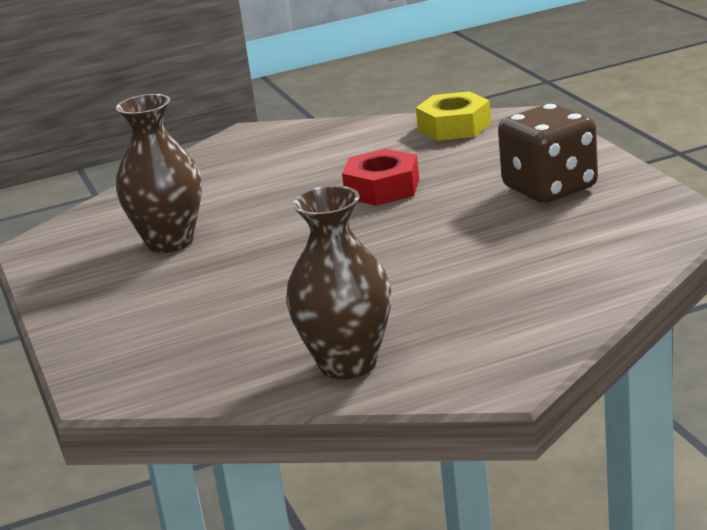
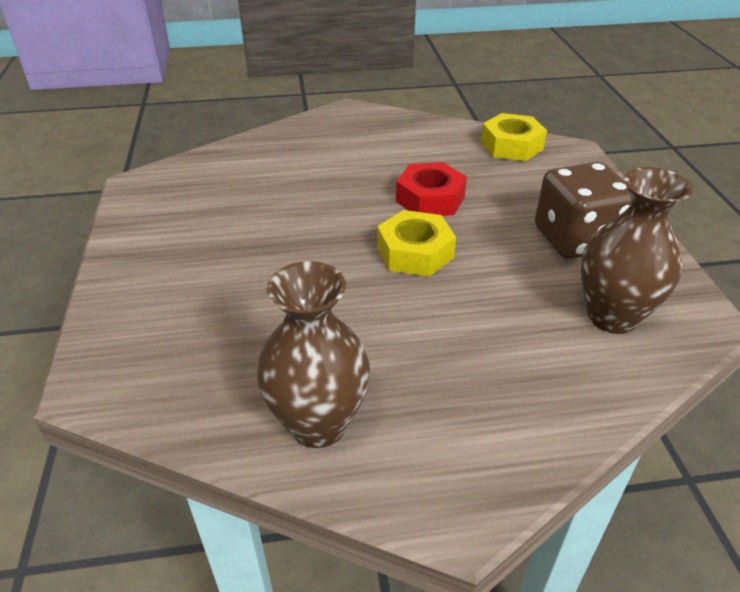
camera: 10 degrees right, 15 degrees up
brown vase [116,94,202,253] -> brown vase moved to [581,167,693,334]
none -> yellow nut [377,210,456,277]

